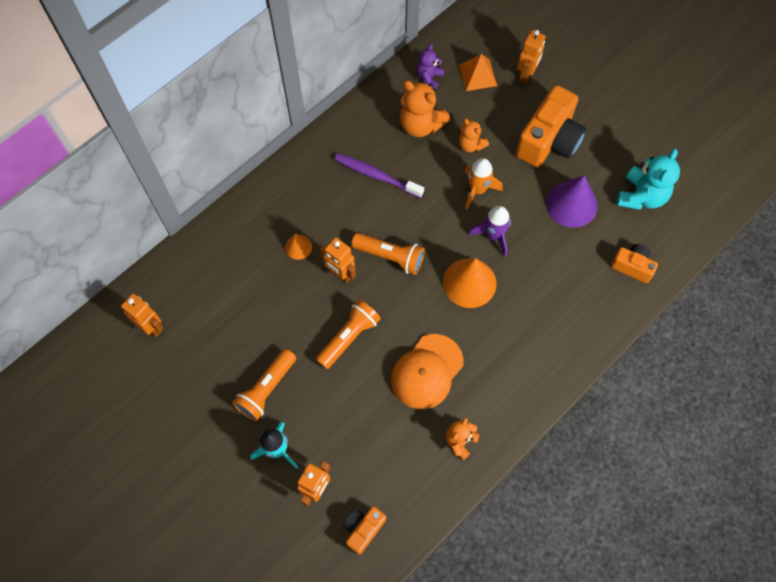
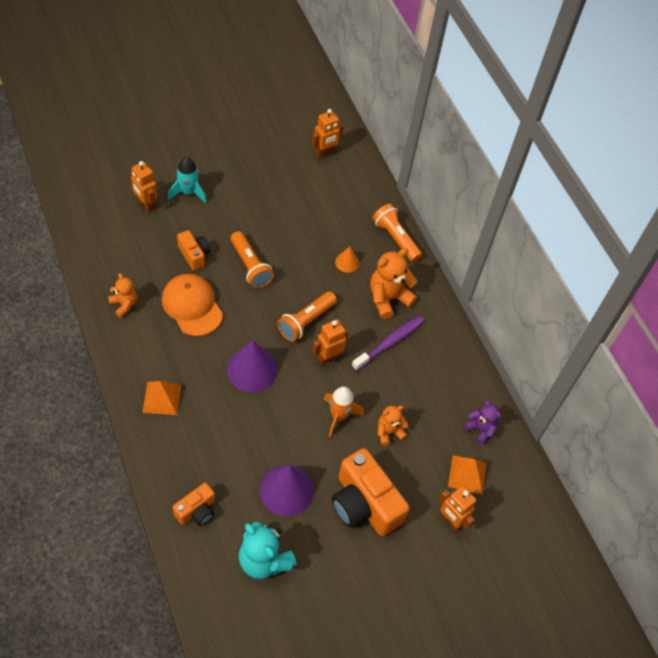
camera: 105 degrees right, 10 degrees down
orange flashlight [232,349,296,421] -> orange flashlight moved to [372,204,422,262]
orange robot [320,237,356,283] -> orange robot moved to [312,319,349,365]
orange camera [343,506,386,555] -> orange camera moved to [177,230,211,271]
orange teddy bear [400,80,450,137] -> orange teddy bear moved to [370,248,417,319]
orange cone [443,258,497,308] -> purple cone [227,341,278,392]
purple rocket [468,206,511,257] -> none
none -> orange pyramid [142,381,181,415]

